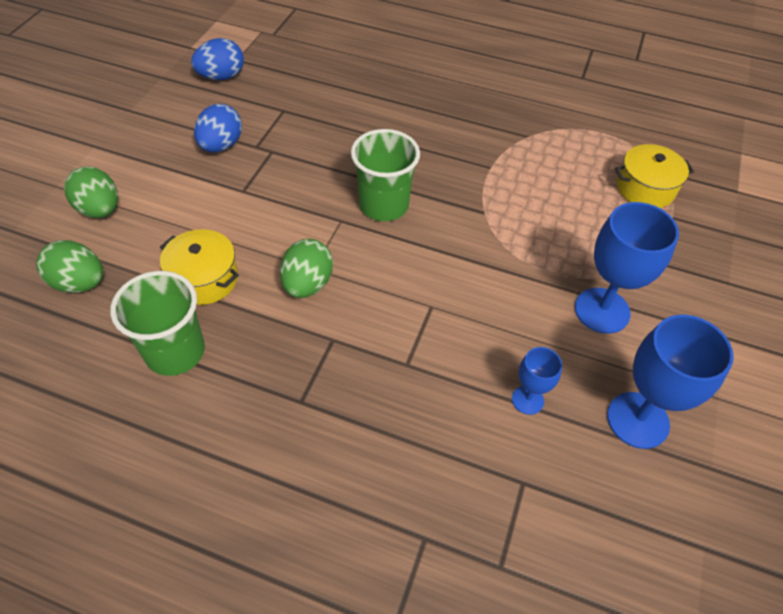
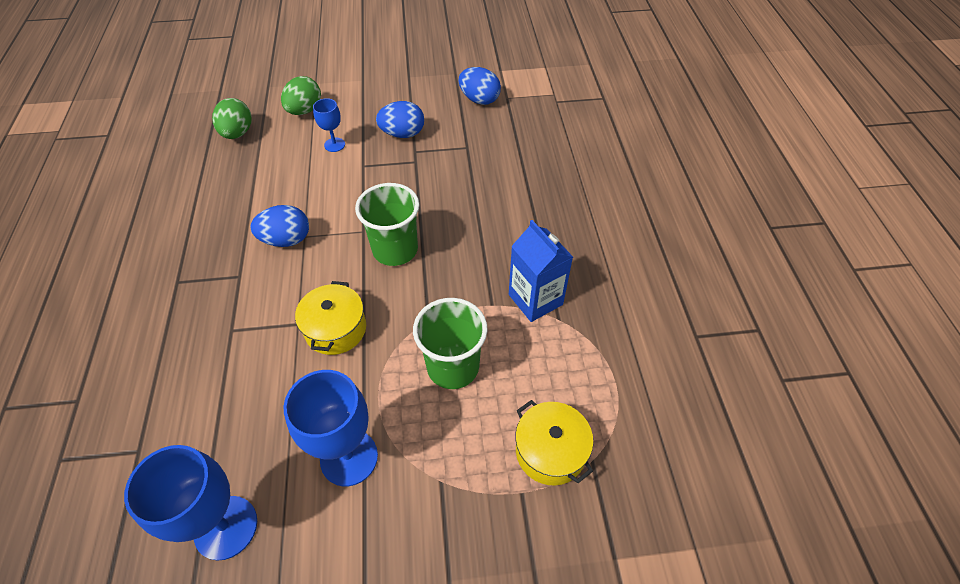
camera: 65 degrees right, 0 degrees up
green cup [110,271,205,376] -> green cup moved to [413,298,488,389]
yellow pot [160,229,239,305] -> yellow pot moved to [295,281,366,355]
green egg [280,239,333,298] -> blue egg [251,205,309,247]
blue goblet [512,347,562,415] -> blue goblet moved to [313,98,345,152]
none -> blue carton [509,220,573,322]

